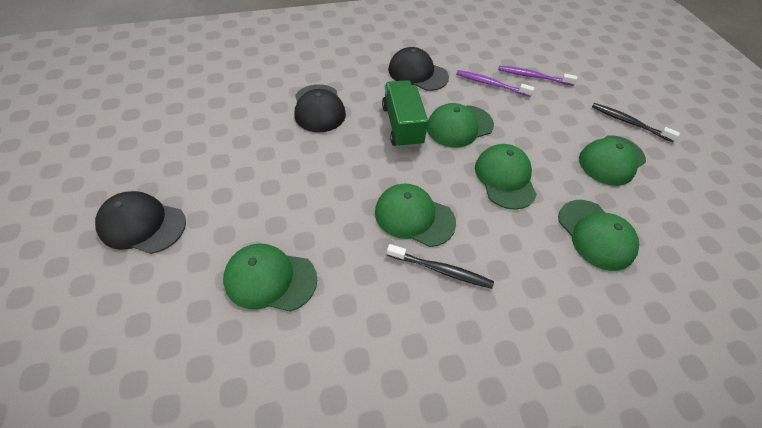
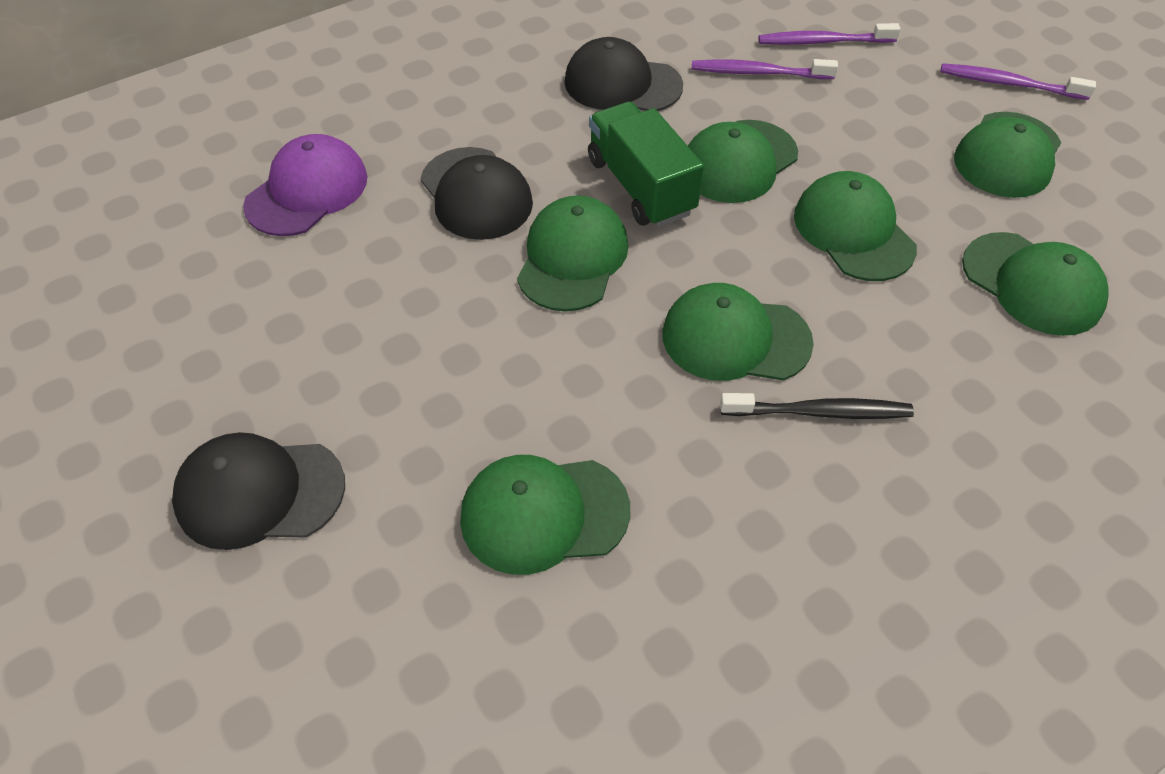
camera: 15 degrees left, 0 degrees up
black toothbrush [592,103,680,142] -> purple toothbrush [940,63,1096,100]
none -> purple cap [243,134,367,236]
none -> green cap [517,195,629,312]

